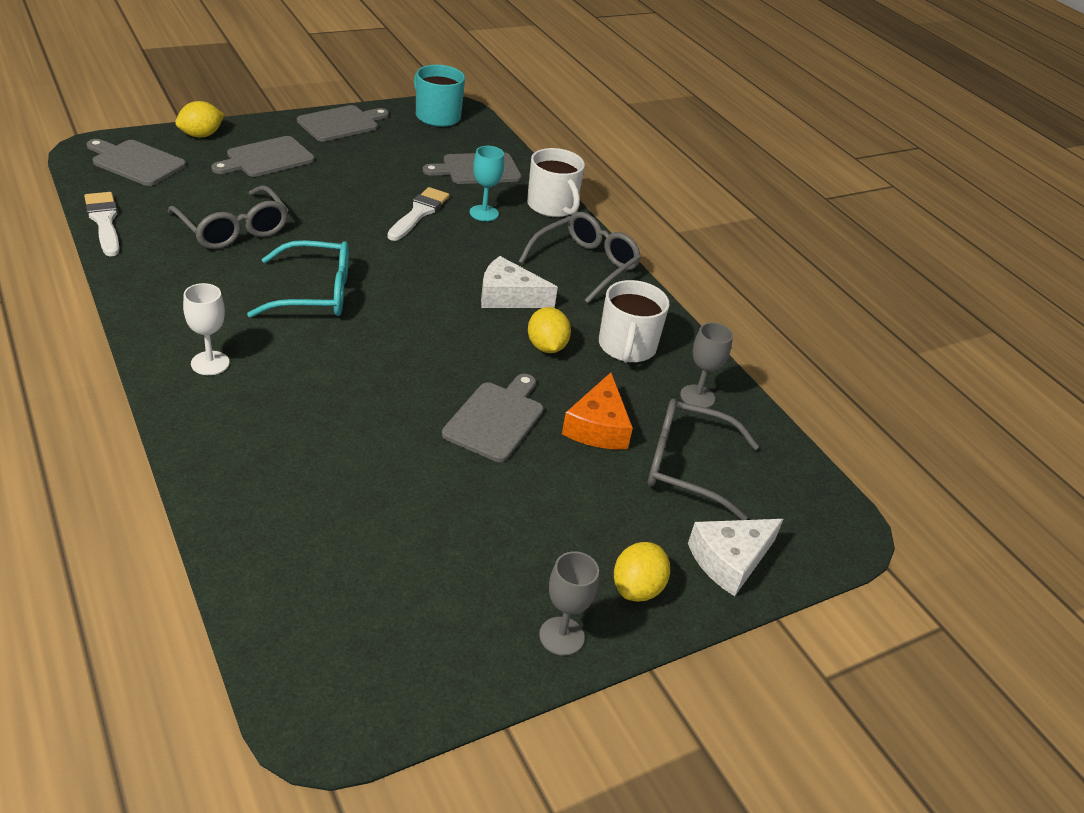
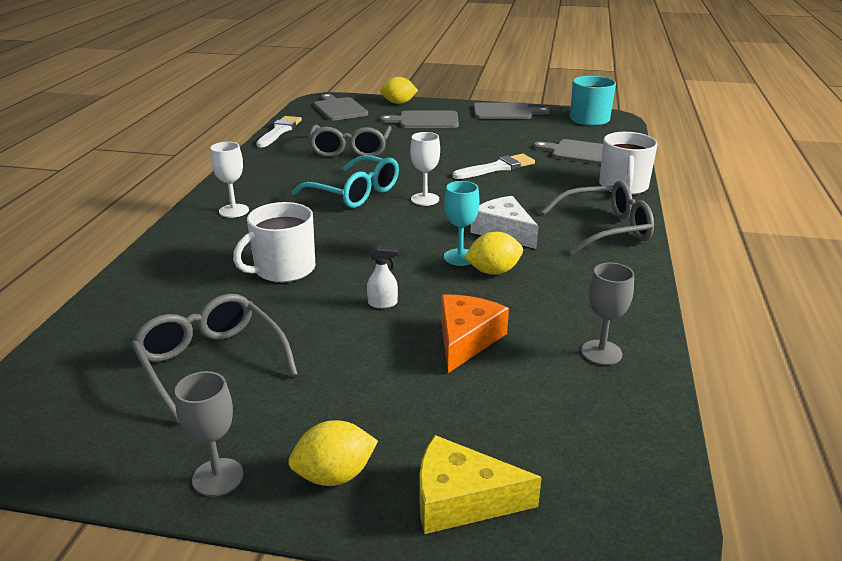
camera: 45 degrees right, 10 degrees down
grey cutting board [442,374,544,462] -> white spray bottle [367,245,399,308]
turquoise goblet [470,146,504,221] -> turquoise goblet moved to [444,181,479,266]
yellow lemon [528,307,571,353] -> yellow lemon turned 45 degrees clockwise [464,232,523,275]
orange cheese [562,373,633,449] -> orange cheese turned 150 degrees clockwise [441,294,509,373]
white mug [599,280,669,363] -> white mug moved to [233,202,315,283]
grey glasses [647,399,759,520] -> grey glasses moved to [131,294,298,424]
white cheese [688,519,784,596] -> yellow cheese [420,435,542,534]
none -> white goblet [410,132,440,206]

